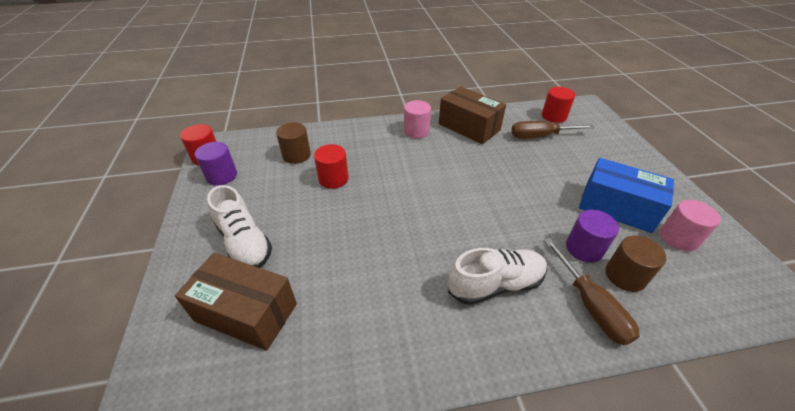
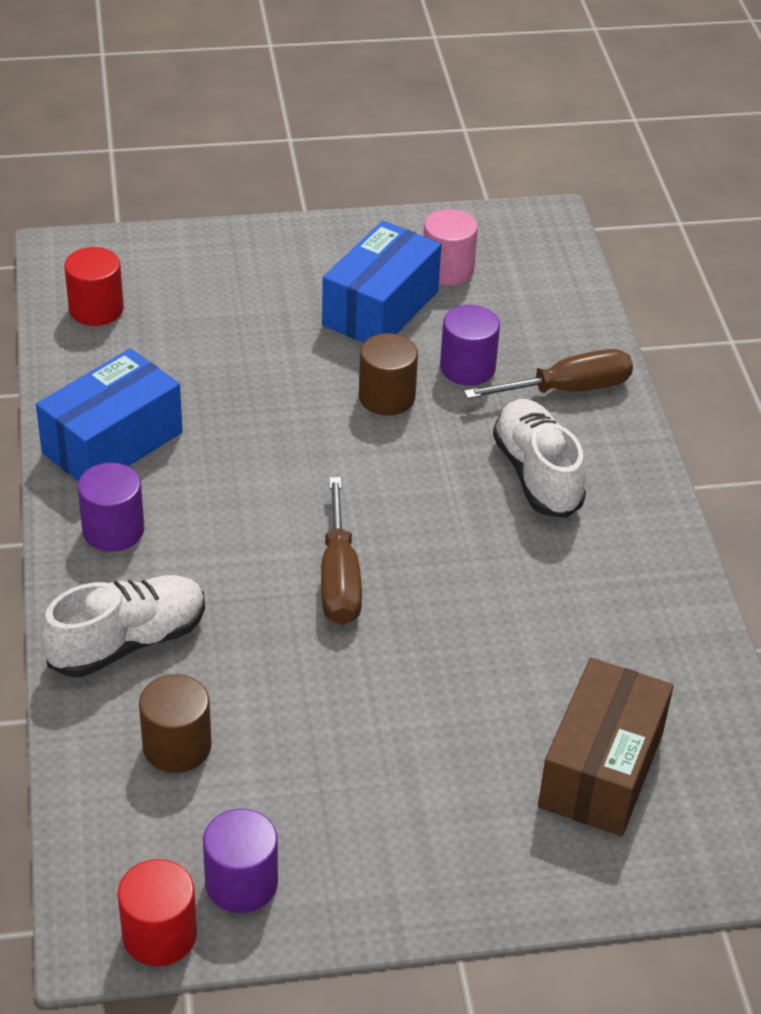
camera: 90 degrees left, 0 degrees up
white shoe [207,185,272,268] -> white shoe moved to [41,575,205,677]
red cylinder [314,144,349,189] -> none
pink cylinder [404,100,431,139] -> purple cylinder [78,463,144,552]
brown box [439,86,506,144] -> blue box [36,348,183,481]
brown screwdriver [511,121,594,139] -> brown screwdriver moved to [321,477,362,625]
brown cylinder [606,235,666,292] -> brown cylinder moved to [359,333,418,416]

